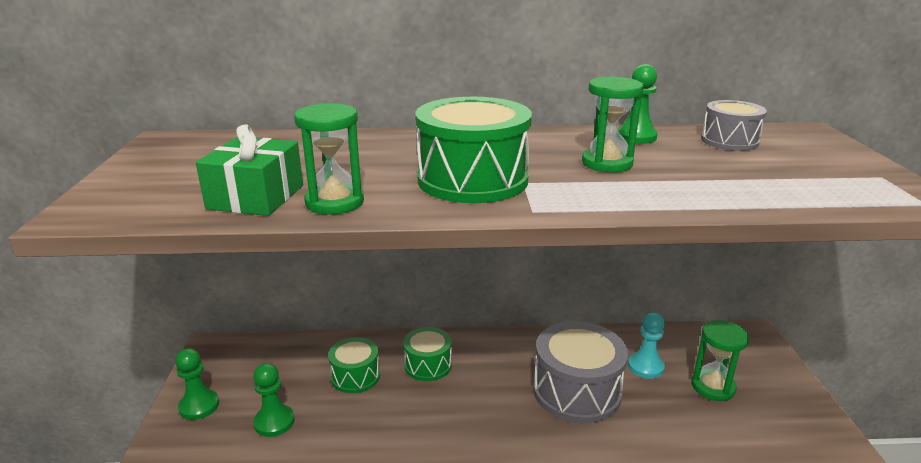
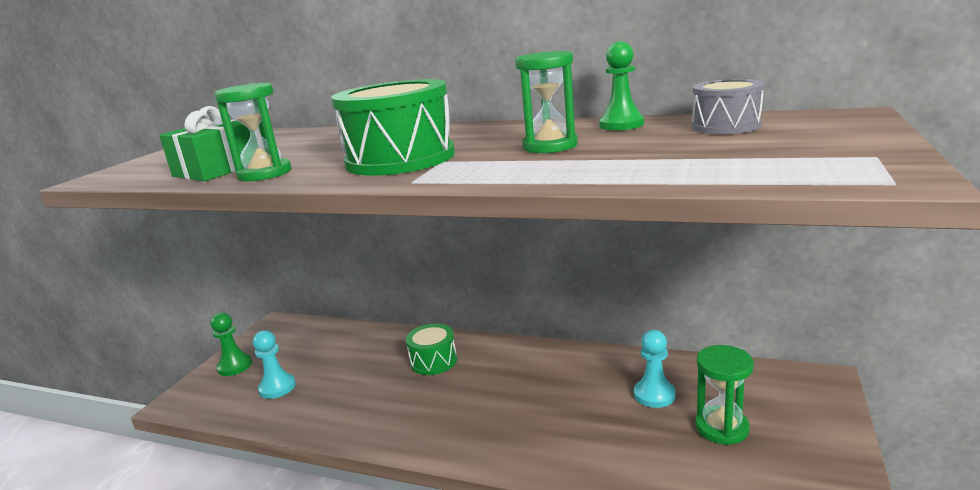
camera: 25 degrees right, 5 degrees down
green pawn [253,363,295,437] -> turquoise pawn [253,330,296,399]
green drum [328,337,380,393] -> none
grey drum [533,321,628,423] -> none

